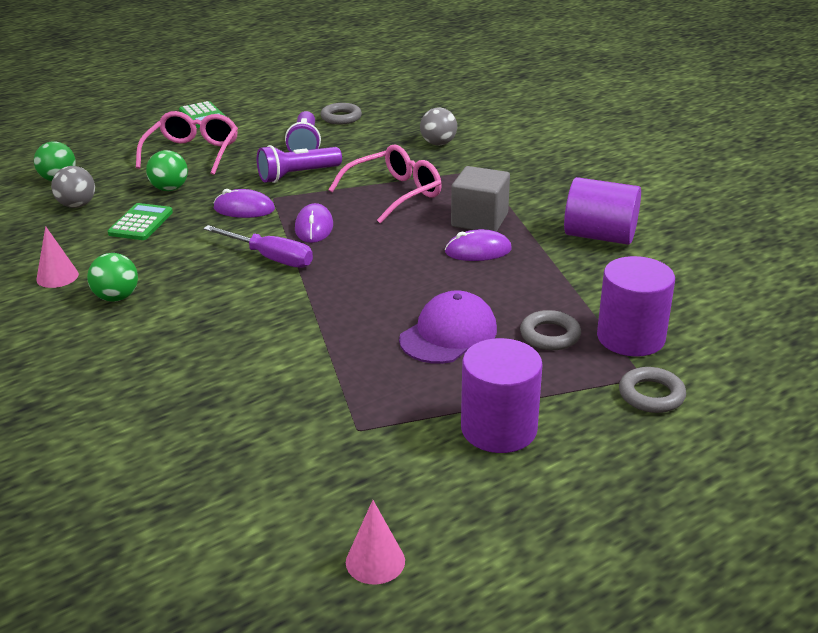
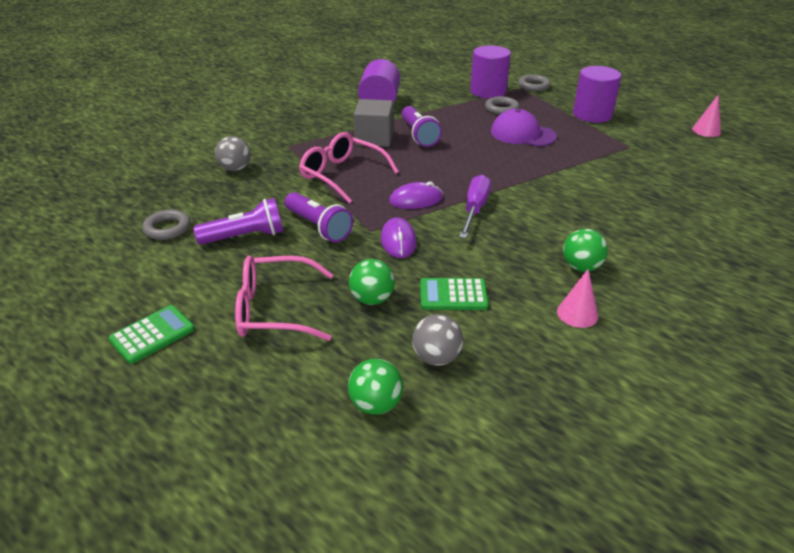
camera: 105 degrees left, 5 degrees up
purple mouse [445,229,512,261] -> purple flashlight [402,106,442,147]

